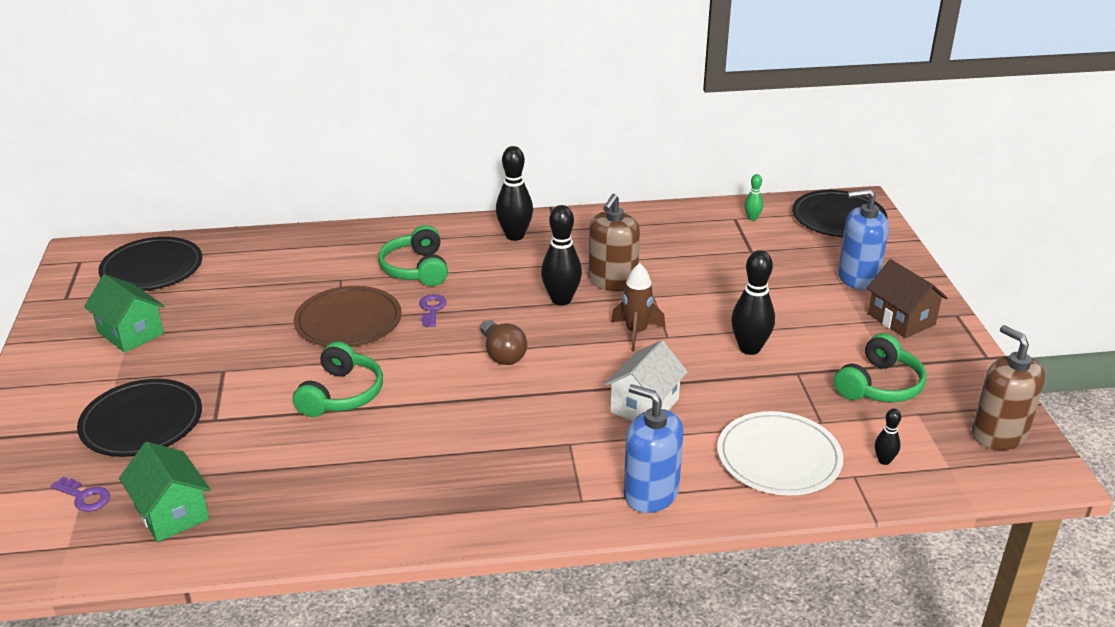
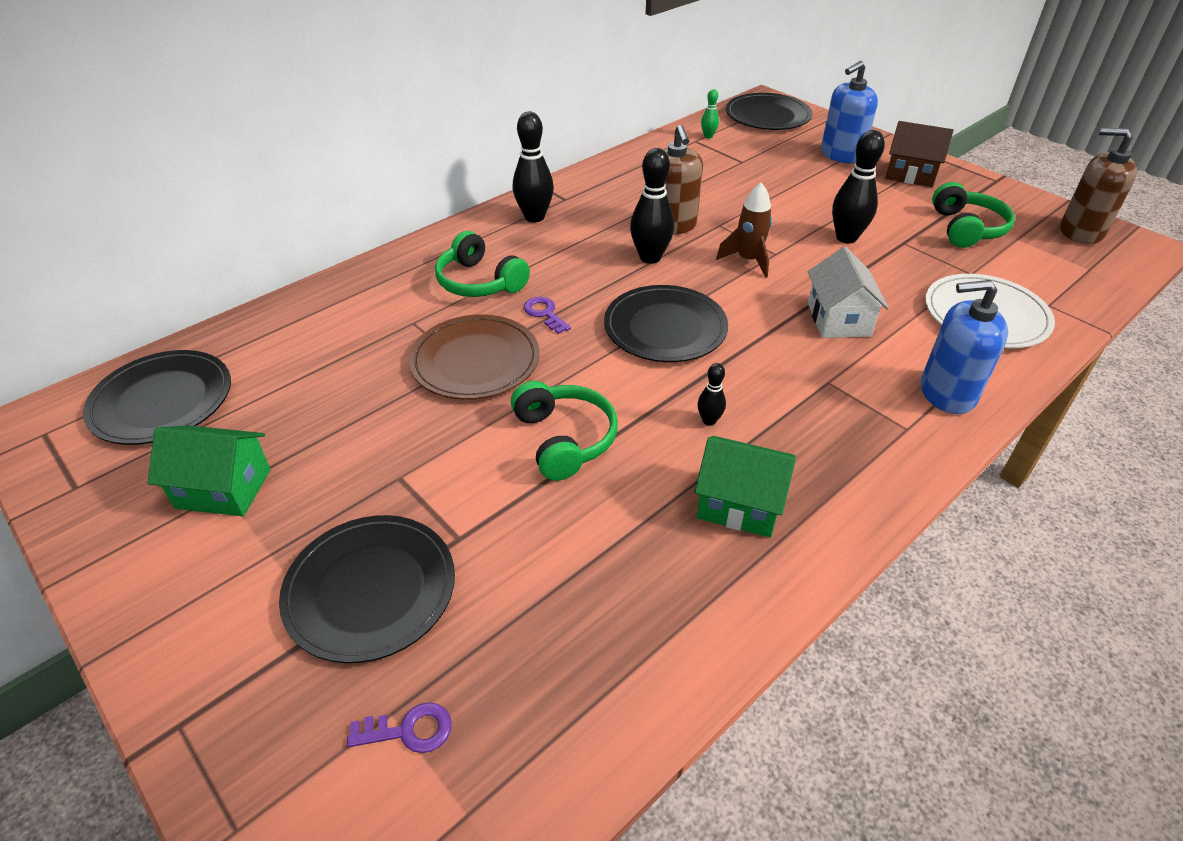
camera: 35 degrees left, 10 degrees up
green house [119,442,211,542] -> green house moved to [695,436,796,537]
brown light bulb [481,320,527,365] -> black plate [604,285,728,362]
black bowling pin [875,409,901,465] -> black bowling pin moved to [698,363,726,426]

